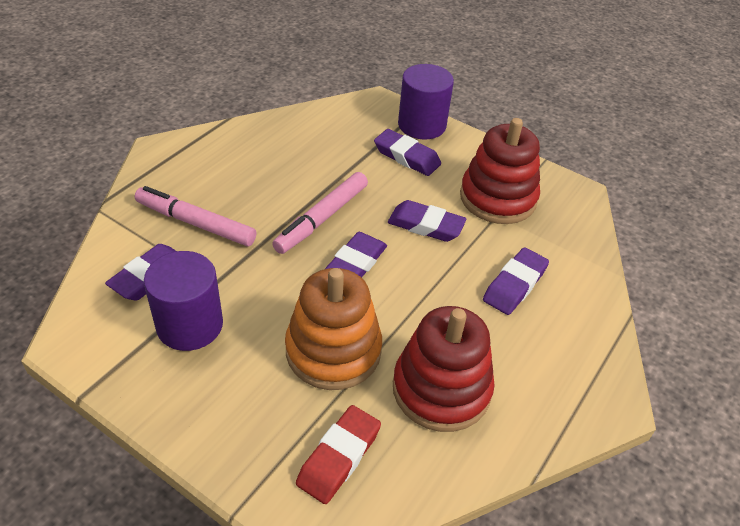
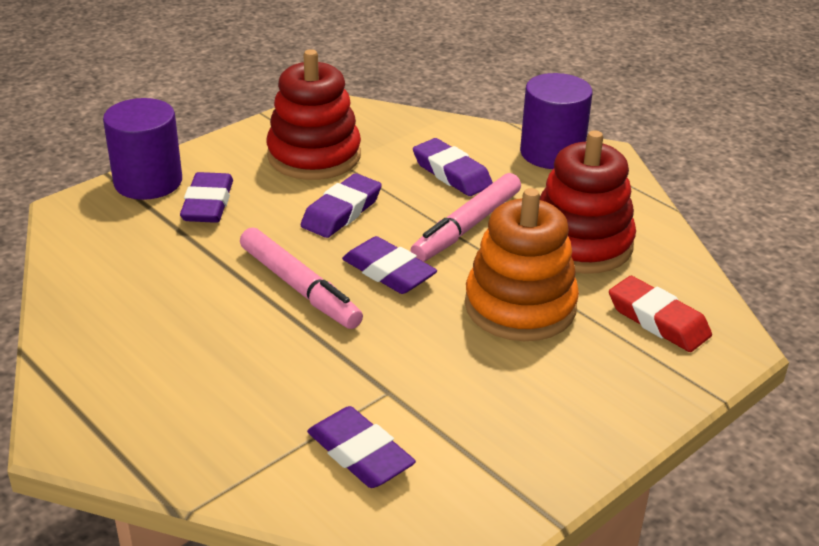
camera: 75 degrees left, 10 degrees down
pink marker [135,186,257,246] -> pink marker moved to [410,173,521,262]
purple cylinder [144,251,223,351] -> purple cylinder moved to [520,73,593,169]
purple eraser [374,129,441,176] -> purple eraser turned 45 degrees counterclockwise [180,172,233,223]

